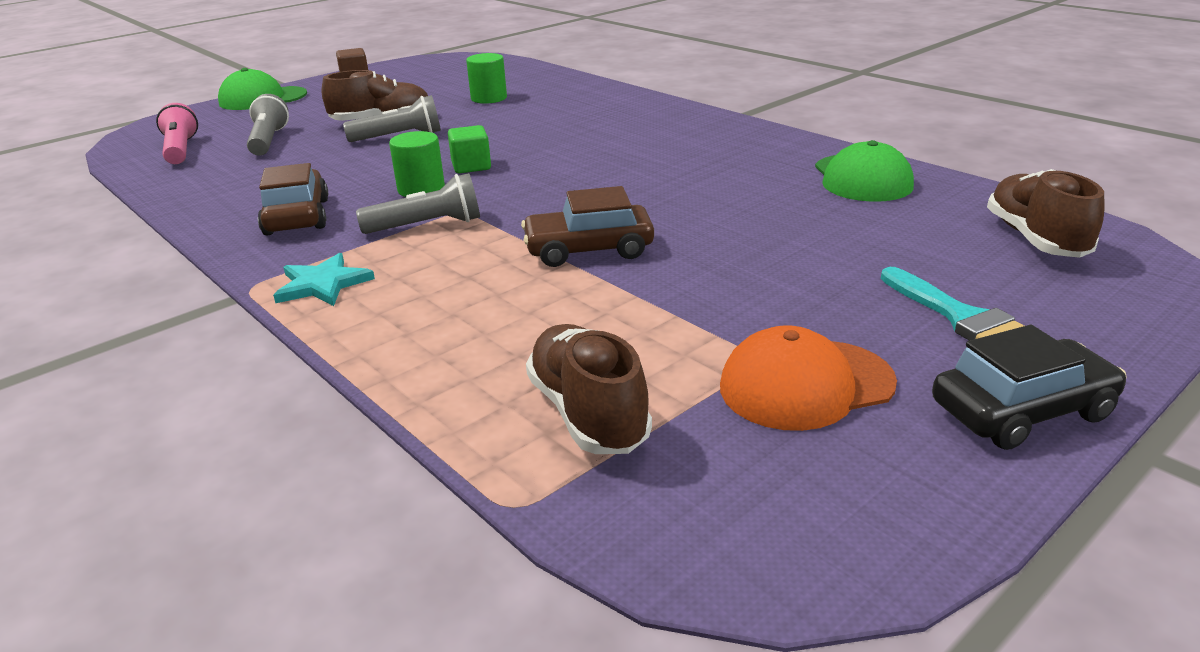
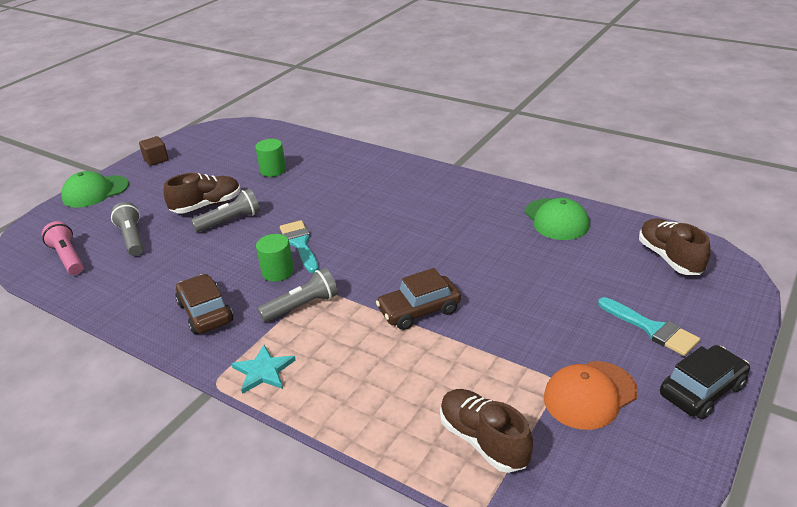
camera: 15 degrees left, 5 degrees up
green cube [448,125,491,173] -> turquoise brush [280,220,319,273]

